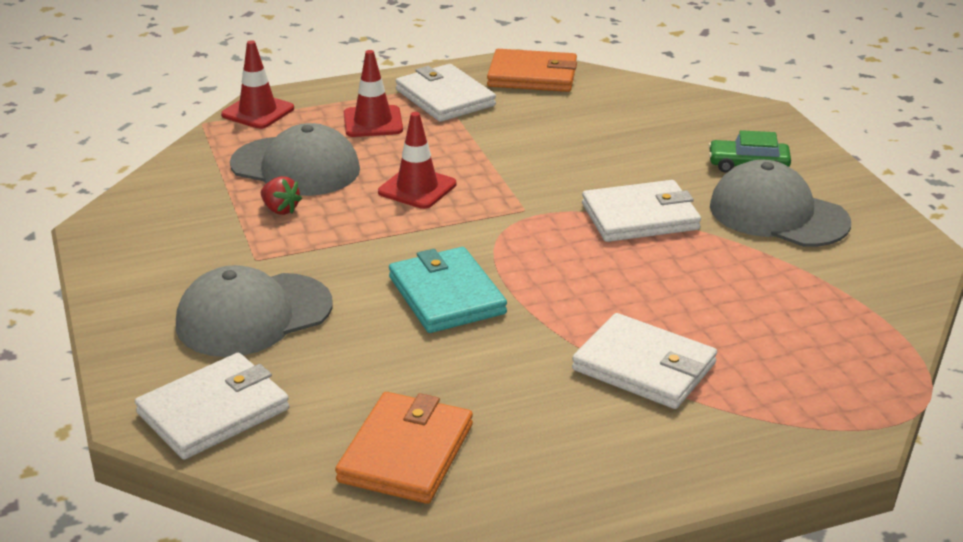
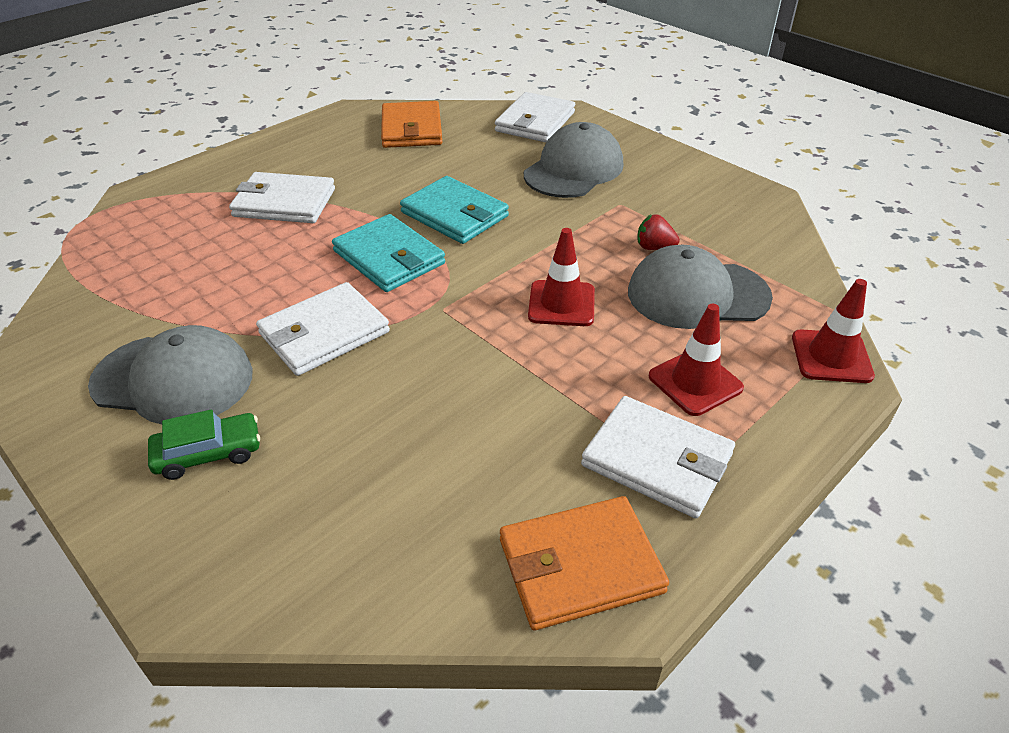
camera: 155 degrees right, 10 degrees up
none -> turquoise wallet [332,214,445,292]

